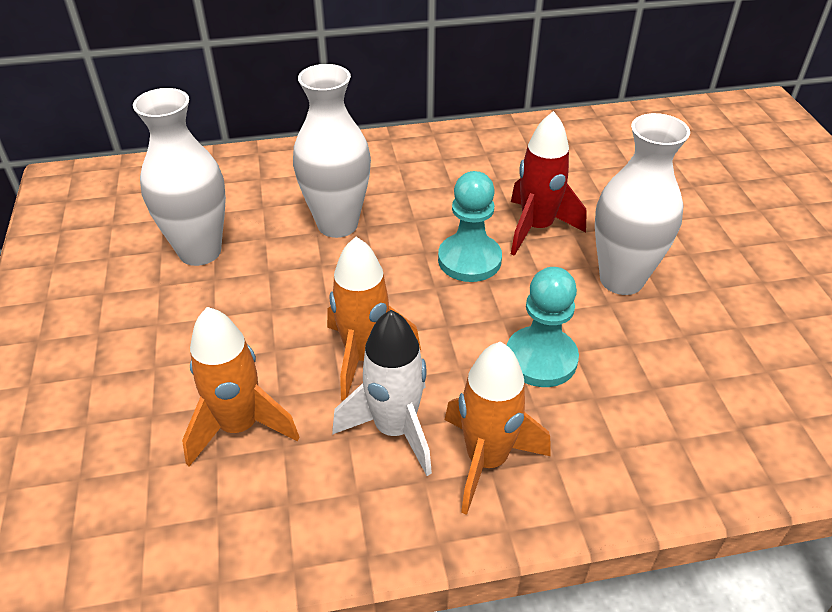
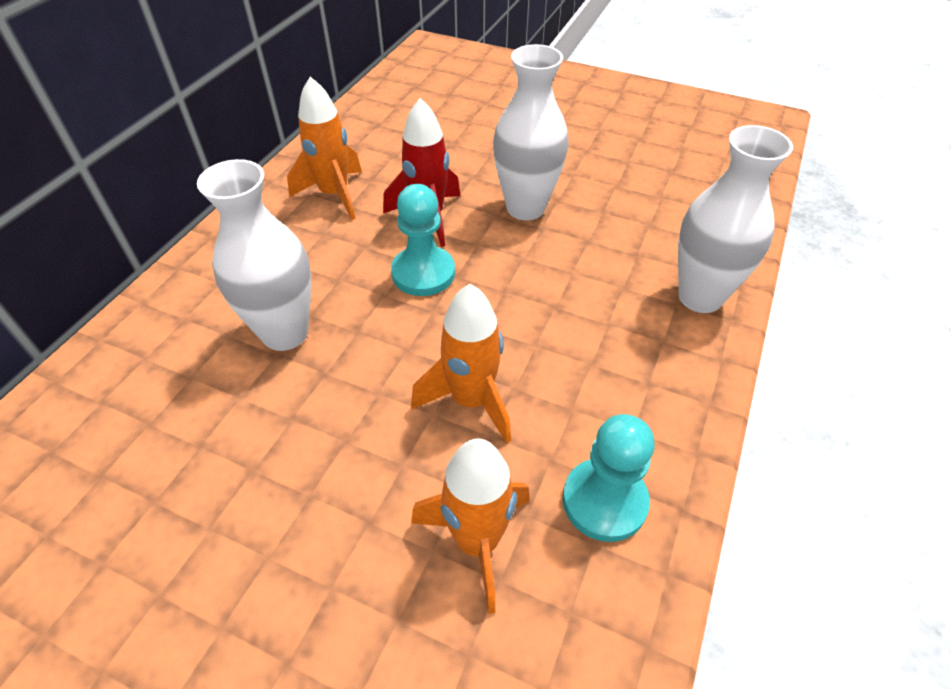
camera: 55 degrees left, 5 degrees up
white vase [133,88,226,266] -> white vase moved to [678,125,793,313]
white rocket [332,310,432,476] -> none
orange rocket [445,342,551,515] -> orange rocket moved to [287,77,362,220]
turquoise pawn [507,267,579,387] -> turquoise pawn moved to [563,414,655,542]

